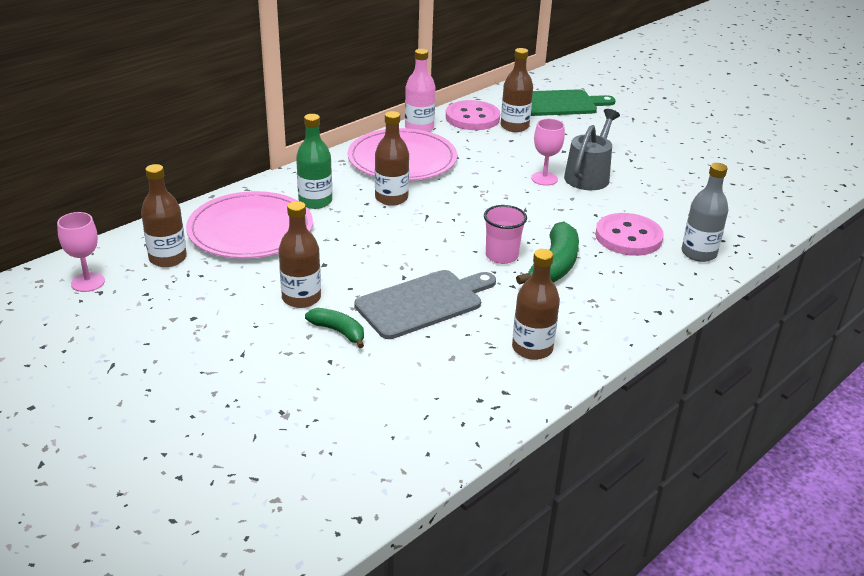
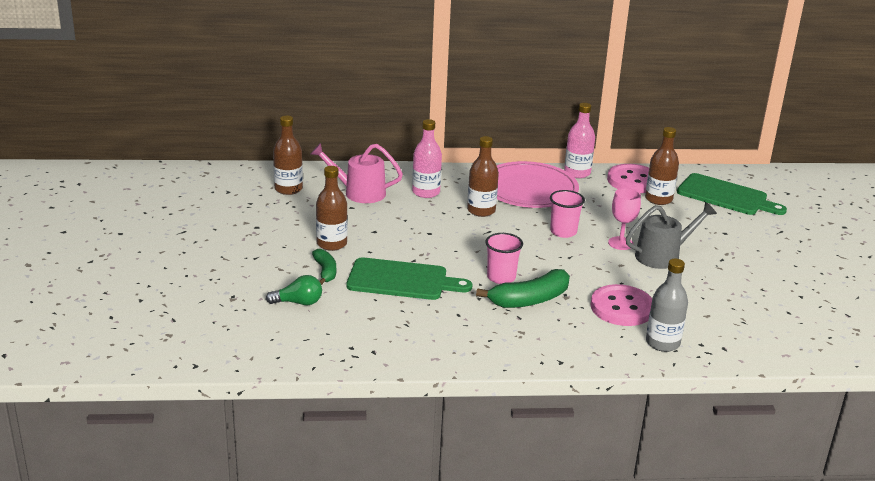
camera: 40 degrees right, 5 degrees down
pink goblet [57,212,105,292] -> none
pink plate [186,191,313,258] -> pink watering can [311,143,403,203]
green bottle [296,114,332,209] -> pink bottle [412,119,442,198]
grey cutting board [354,270,496,339] -> green cutting board [346,257,472,300]
brown bottle [512,249,560,360] -> none
none -> green light bulb [266,275,322,305]
none -> pink cup [550,190,585,238]

